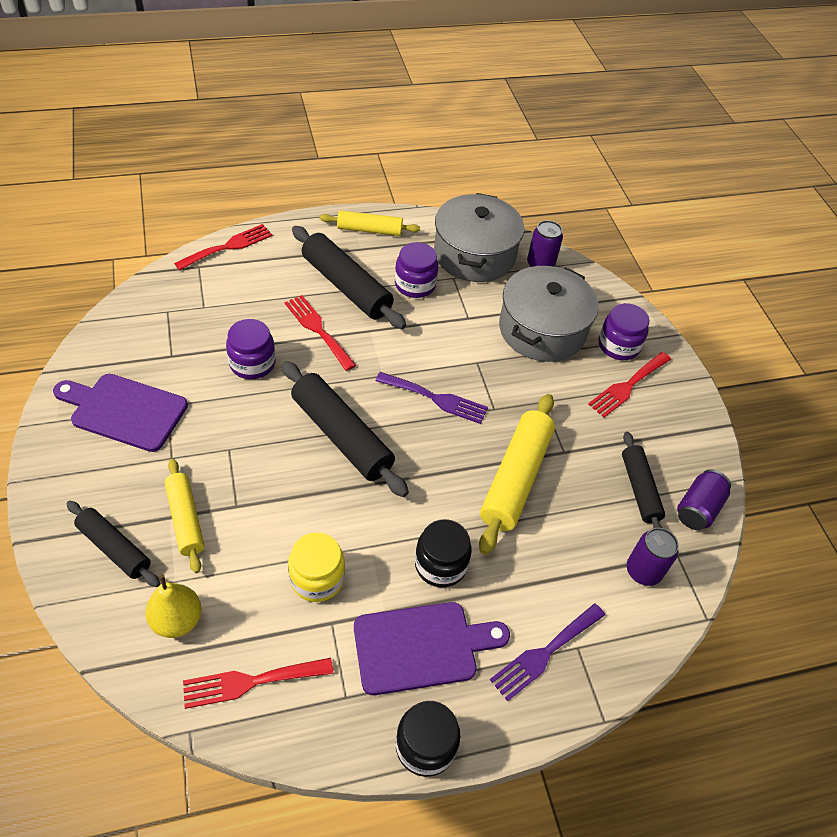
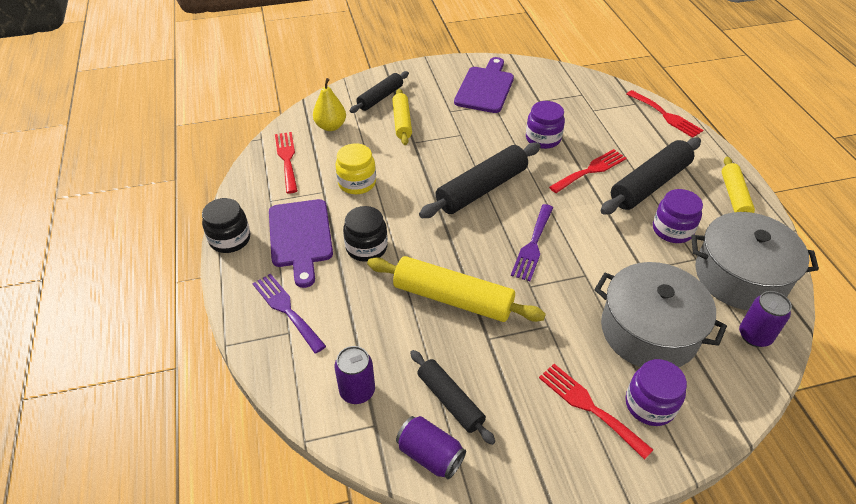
camera: 95 degrees right, 5 degrees down
yellow rolling pin [165,459,204,573] -> yellow rolling pin turned 75 degrees counterclockwise [392,89,412,145]
black rolling pin [622,432,665,528] -> black rolling pin turned 60 degrees clockwise [410,350,495,445]

